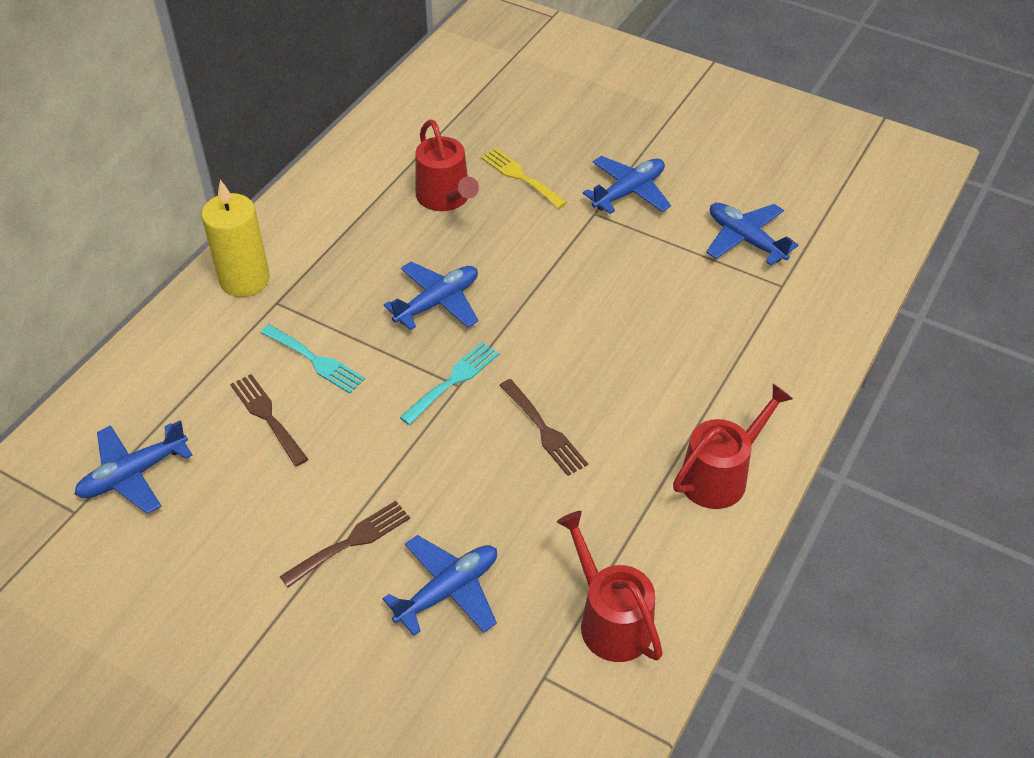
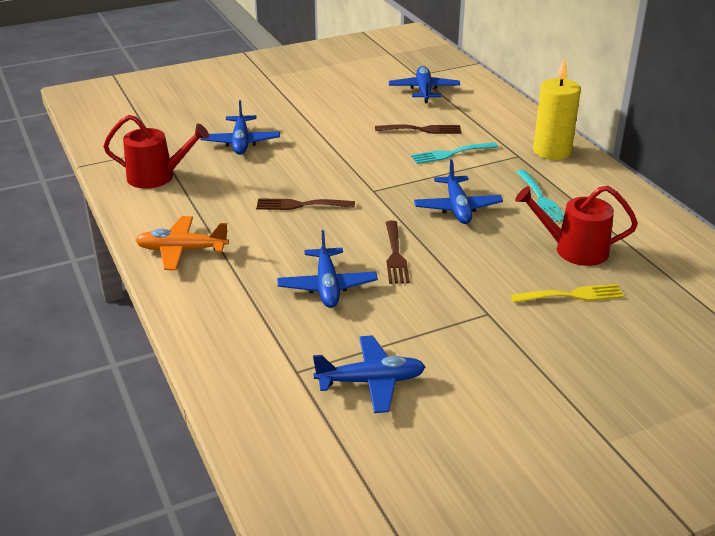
camera: 125 degrees right, 15 degrees down
brown fork [280,501,410,587] -> brown fork moved to [386,221,410,284]
turquoise fork [399,342,499,425] -> turquoise fork moved to [516,170,564,222]
blue plane [583,156,671,214] -> blue plane moved to [277,230,378,308]
red watering can [673,384,793,509] -> orange plane [135,216,229,270]

